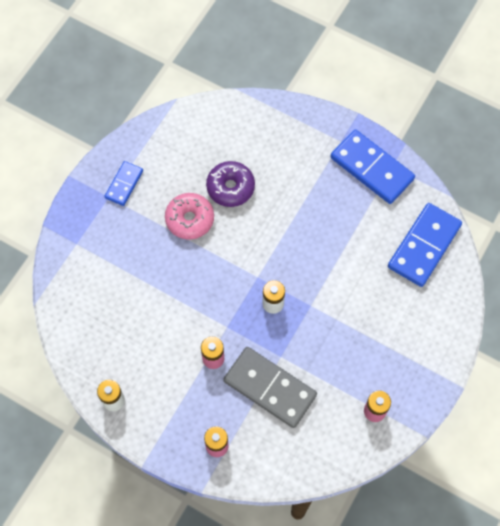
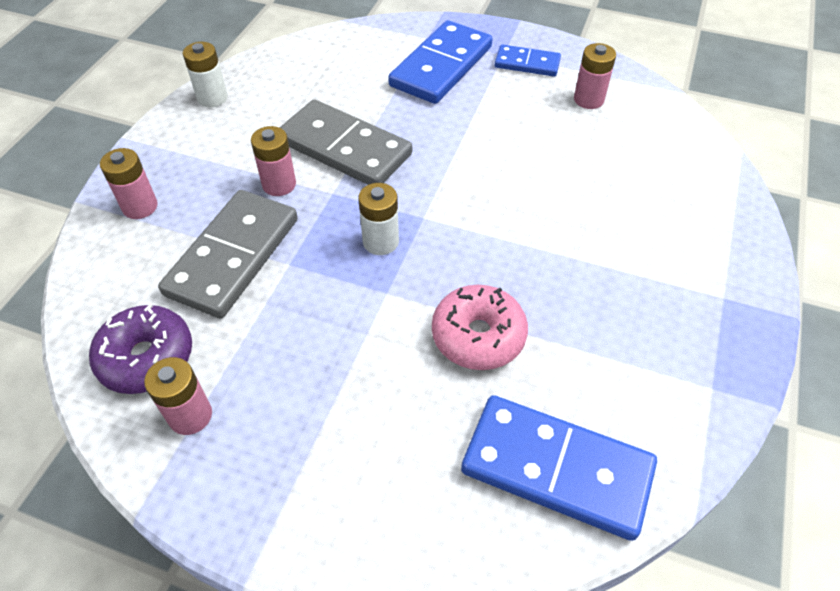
camera: 80 degrees right, 15 degrees down
pink donut [165,193,214,240] -> pink donut moved to [432,285,528,370]
purple donut [206,161,255,207] -> purple donut moved to [89,304,192,394]
blue domino [331,130,415,204] -> blue domino moved to [388,20,492,104]
none -> grey domino [279,99,412,185]
none -> pink battery [574,43,616,109]

